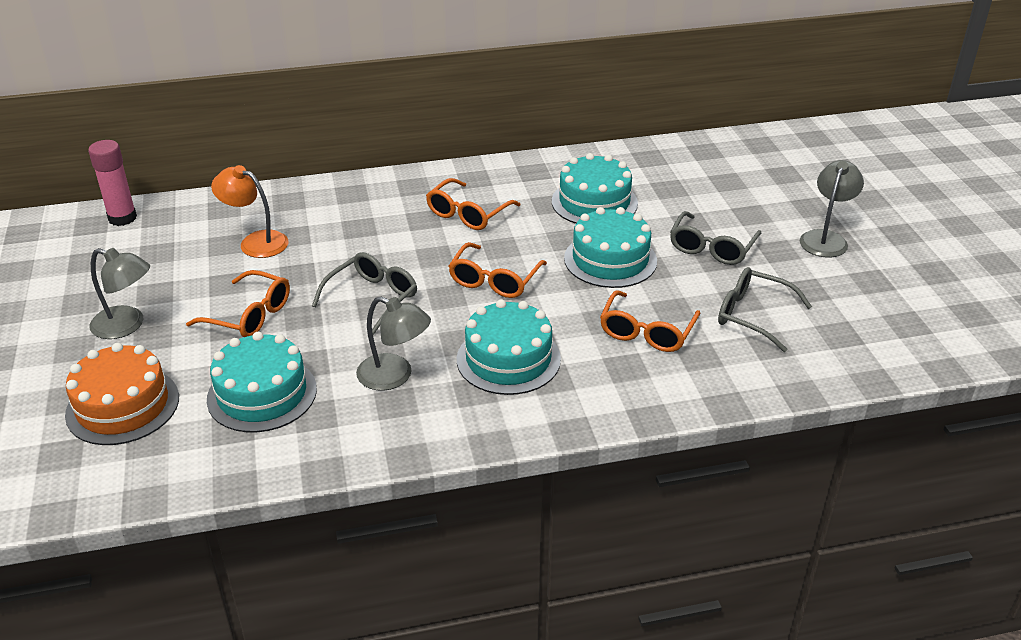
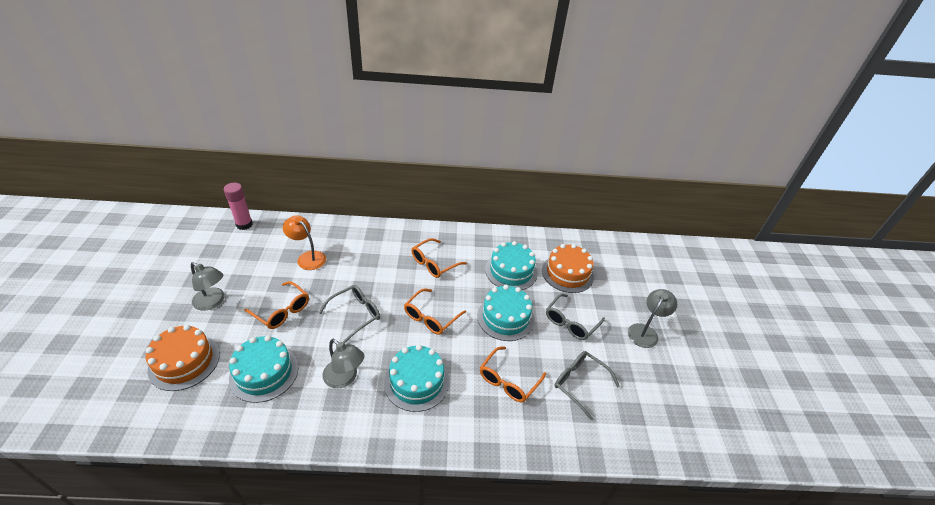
camera: 10 degrees right, 5 degrees up
none -> orange cake [542,244,594,293]

